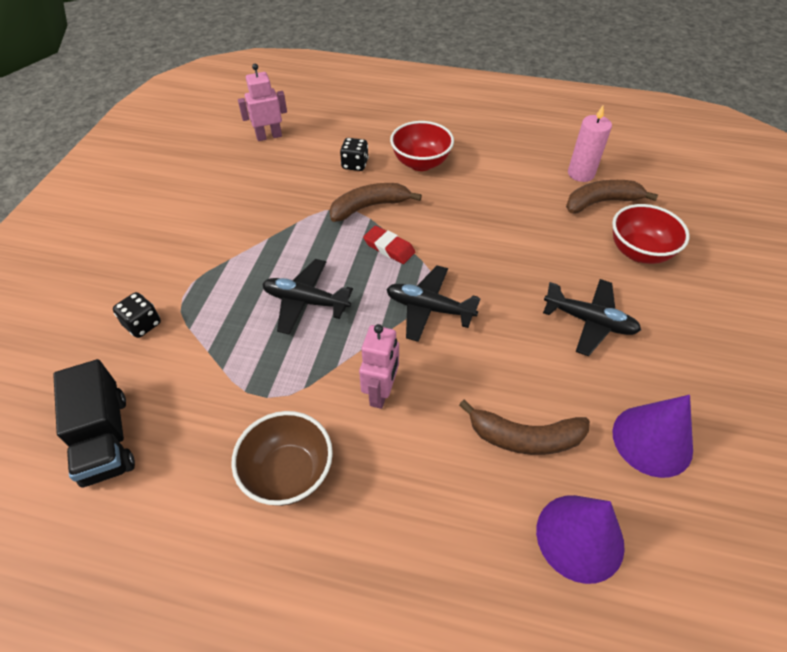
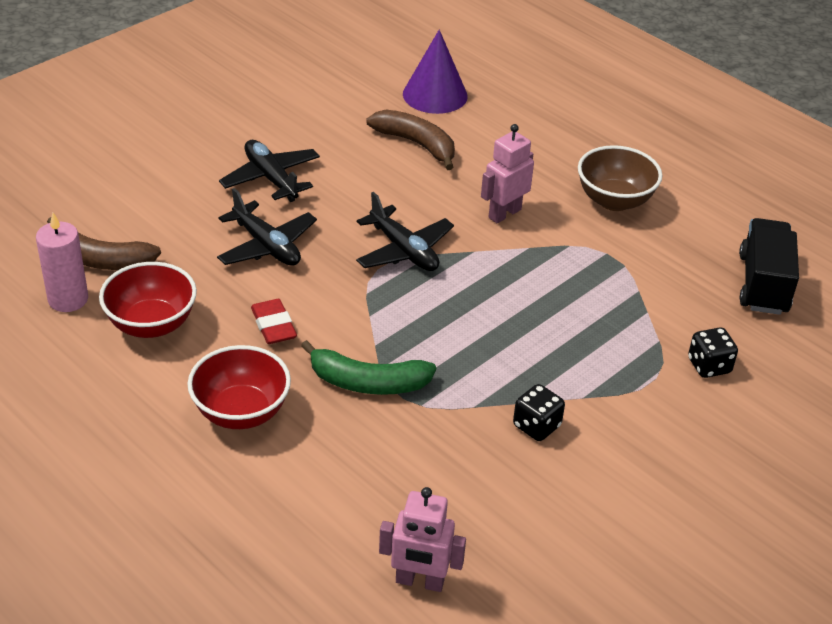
camera: 150 degrees left, 10 degrees down
black plane [262,259,353,334] -> black plane moved to [217,188,317,266]
brown banana [329,183,422,222] -> green banana [301,340,436,395]
black dice [340,138,369,171] -> black dice moved to [513,384,565,441]
red eraser [363,226,415,264] -> red eraser moved to [251,299,297,344]
red bowl [612,204,690,264] -> red bowl moved to [99,262,197,338]
purple cone [613,395,693,478] -> none

